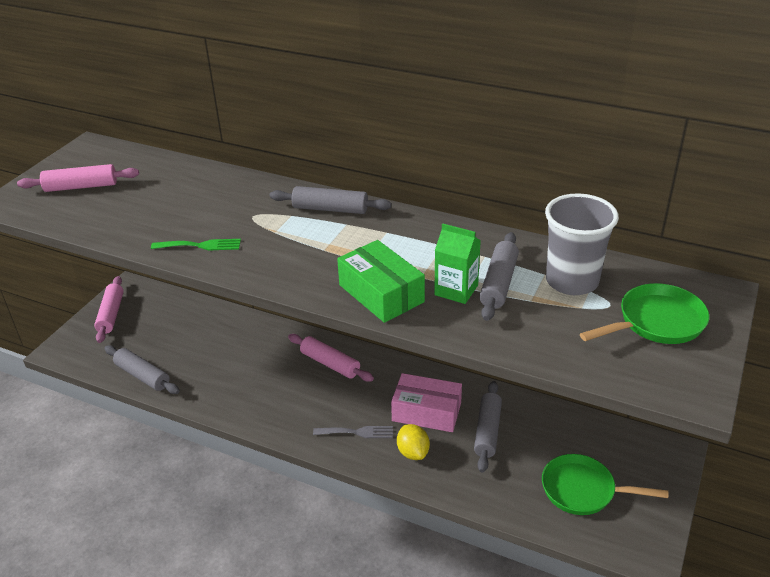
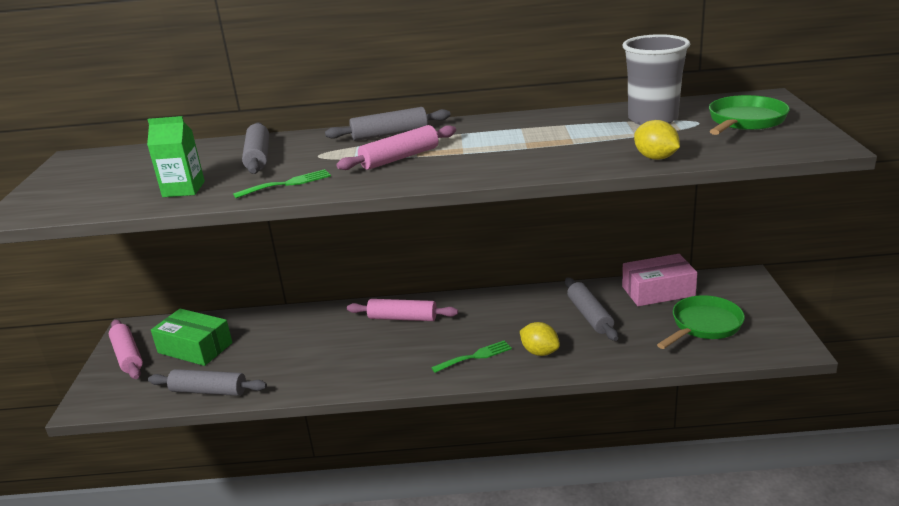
camera: 25 degrees left, 10 degrees down
pink rolling pin [17,164,139,192] -> pink rolling pin moved to [336,125,456,170]
grey fork [313,426,393,438] -> green fork [431,340,512,373]
green box [337,240,425,323] -> green box moved to [151,309,233,366]
pink box [391,373,462,432] -> pink box moved to [622,254,697,306]
green carton [434,224,481,304] -> green carton moved to [147,116,205,197]
grey rolling pin [479,232,519,321] -> grey rolling pin moved to [242,122,269,174]
green pan [542,454,668,515] -> green pan turned 150 degrees clockwise [657,295,745,349]
none -> yellow lemon [634,120,680,160]

